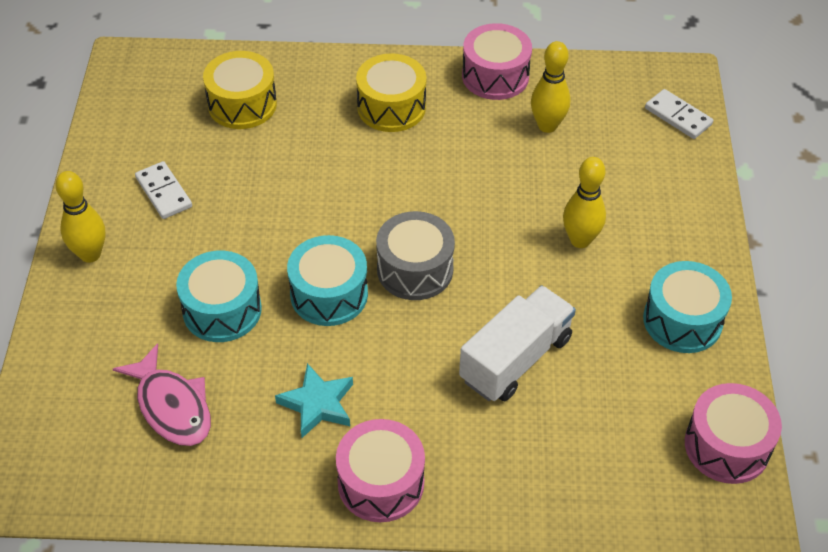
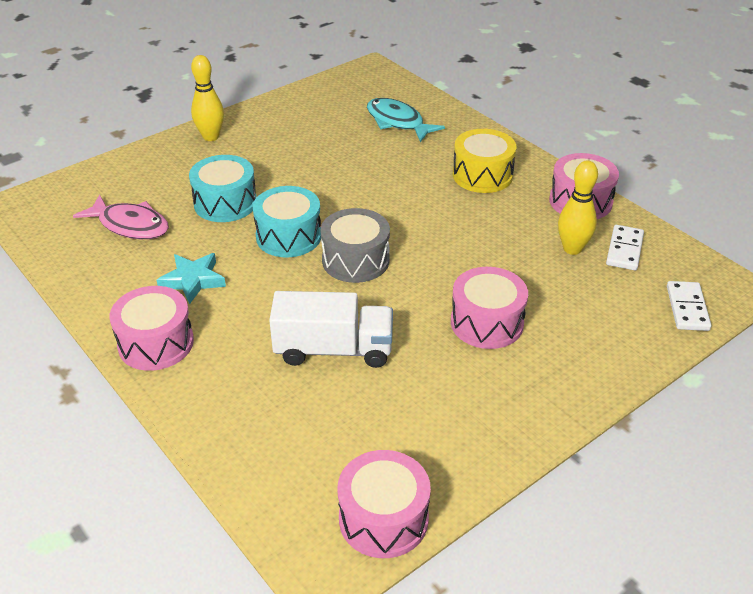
camera: 50 degrees right, 10 degrees down
pink fish [113,343,211,446] -> pink fish turned 75 degrees counterclockwise [73,194,169,239]
white domino [135,161,192,219] -> white domino moved to [606,225,644,270]
yellow drum [203,51,277,129] -> turquoise fish [367,98,445,142]
yellow bowling pin [563,157,606,248] -> pink drum [451,267,528,349]
turquoise drum [643,261,732,353] -> none

